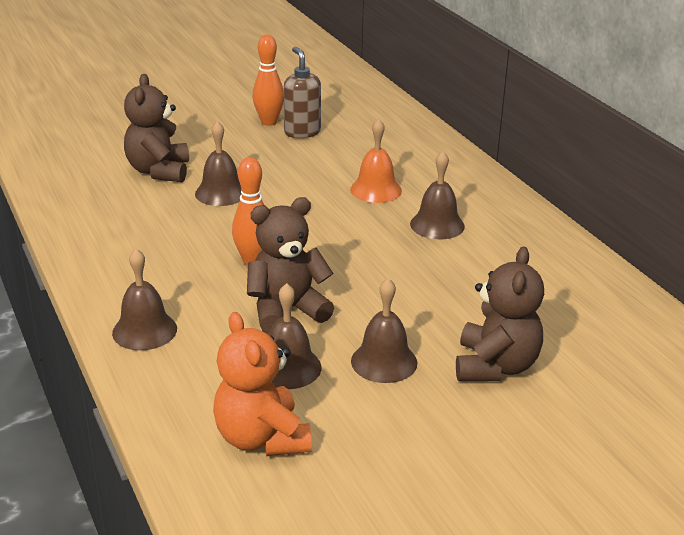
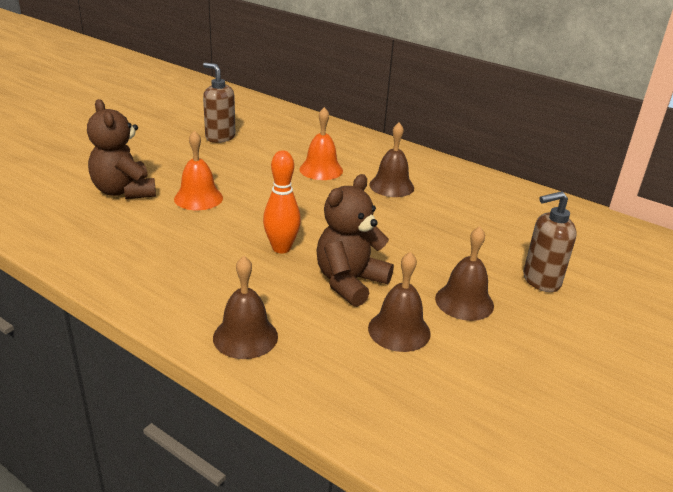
camera: 30 degrees left, 0 degrees up
brown bell [195,121,242,206] -> orange bell [174,130,223,210]
orange teddy bear [213,312,312,456] -> none
orange bowling pin [253,34,284,126] -> none
brown teddy bear [456,246,544,381] -> brown soap dispenser [523,191,577,292]

